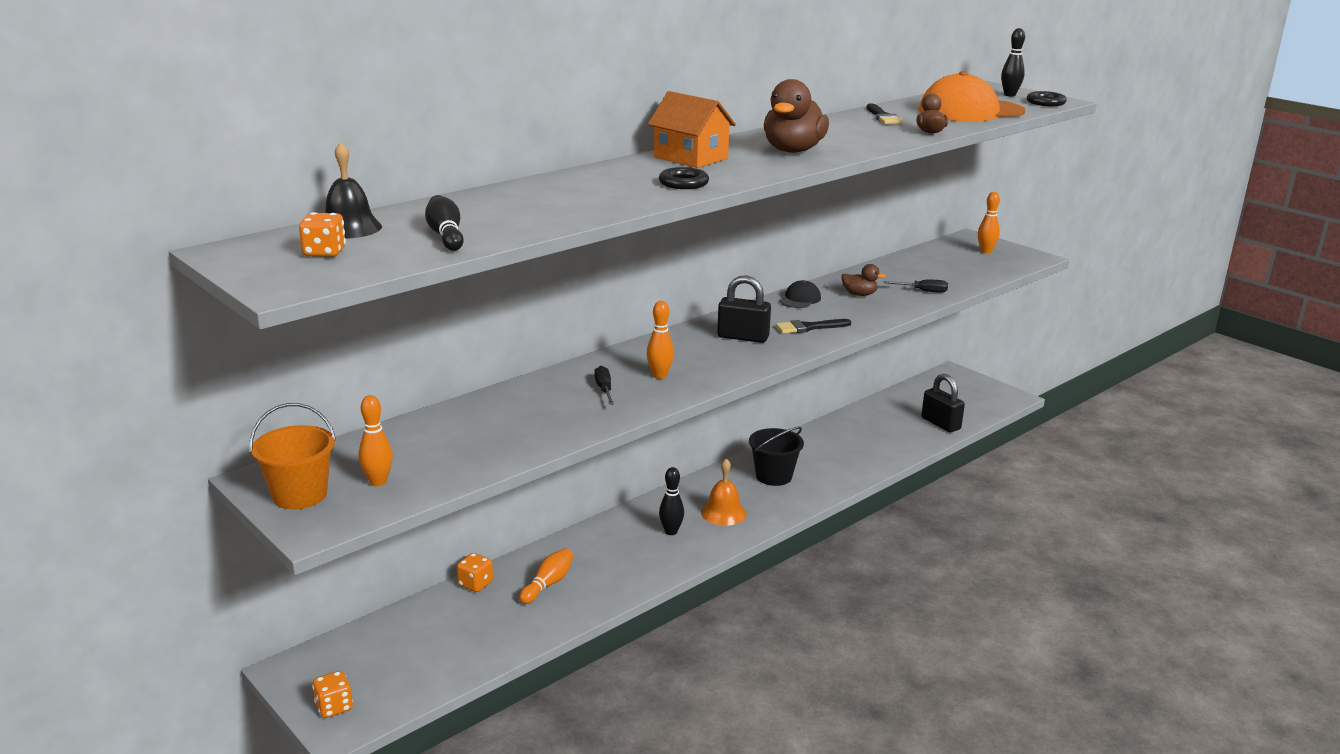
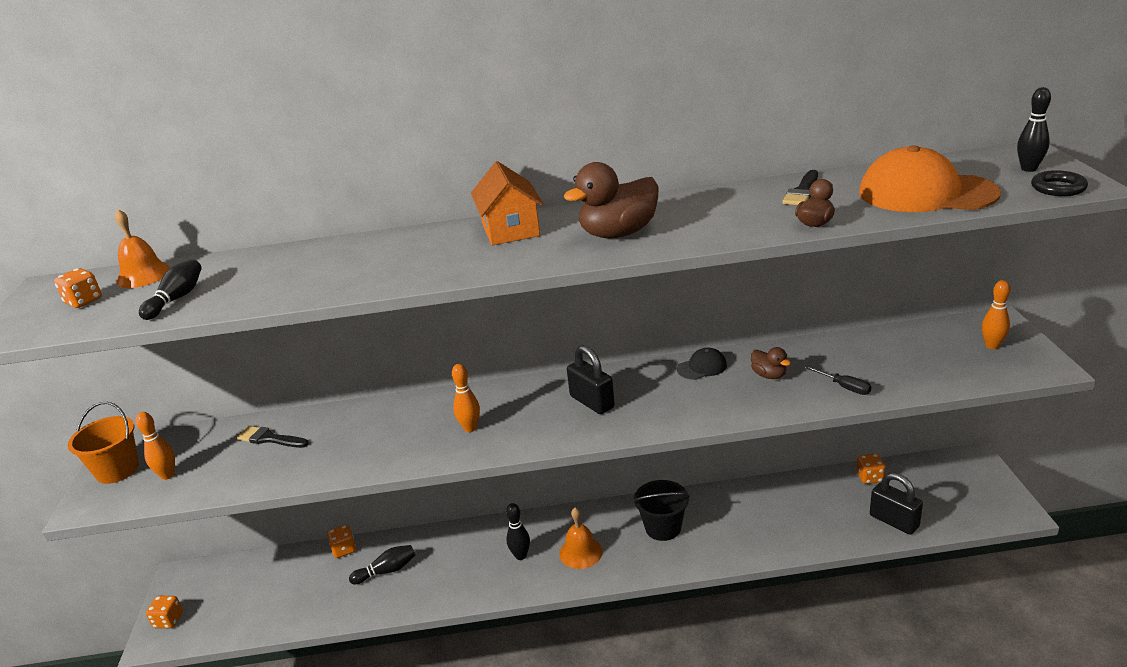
camera: 40 degrees right, 5 degrees up
black bell [325,142,382,239] -> orange bell [115,209,171,288]
orange bowling pin [519,548,573,604] -> black bowling pin [349,545,415,584]
black screwdriver [594,366,614,405] -> none
black ring [659,167,709,189] -> none
black brush [776,319,851,334] -> black brush moved to [237,426,309,448]
black padlock [921,374,965,432] -> black padlock turned 45 degrees counterclockwise [870,473,923,535]
none -> orange dice [856,454,886,484]

